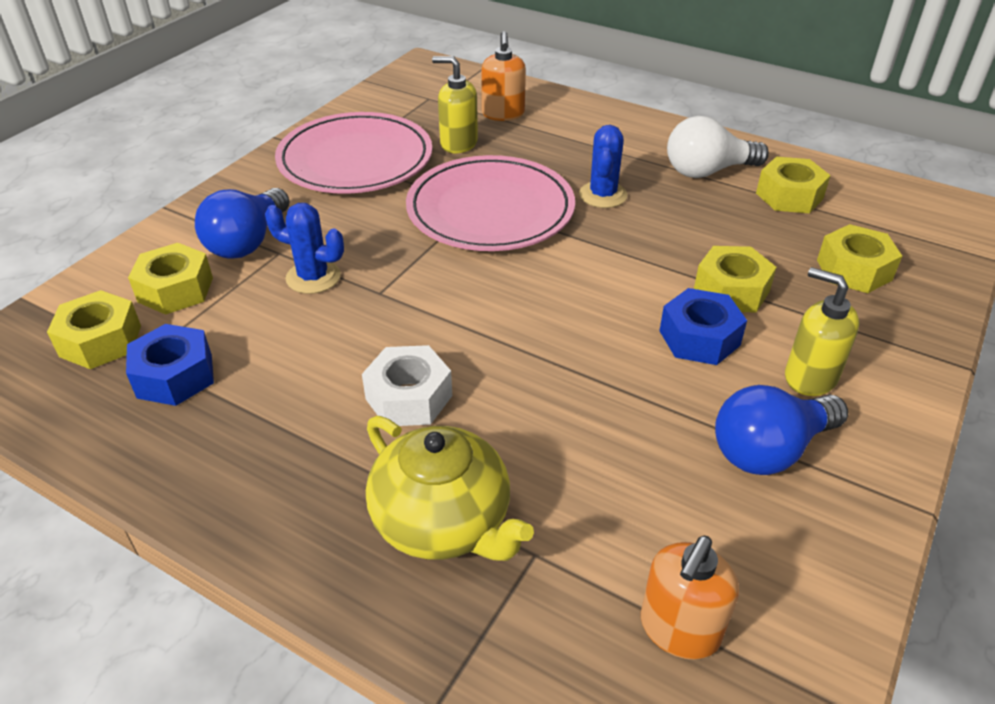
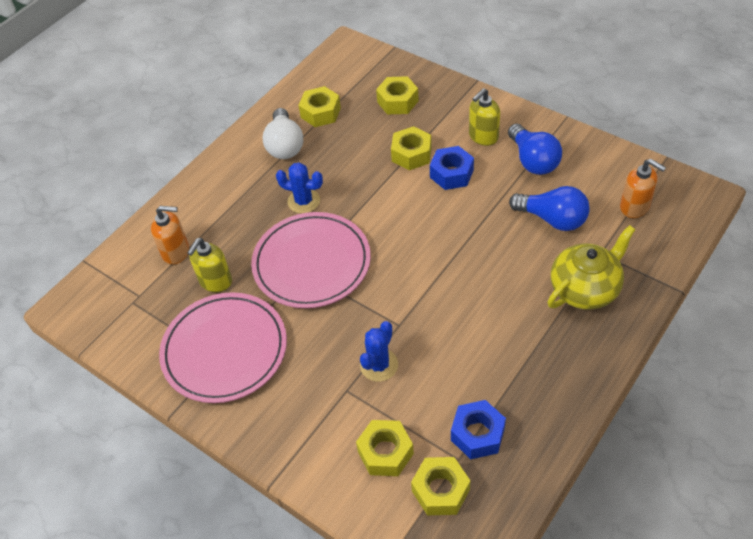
camera: 80 degrees left, 10 degrees up
blue light bulb [195,188,289,259] -> blue light bulb moved to [509,186,590,231]
white nut [362,345,452,426] -> none

